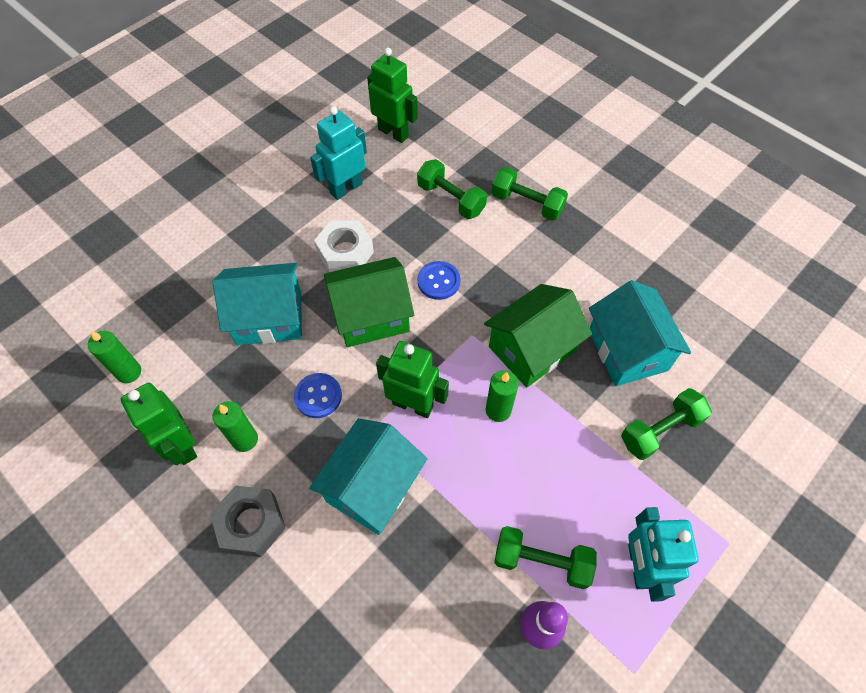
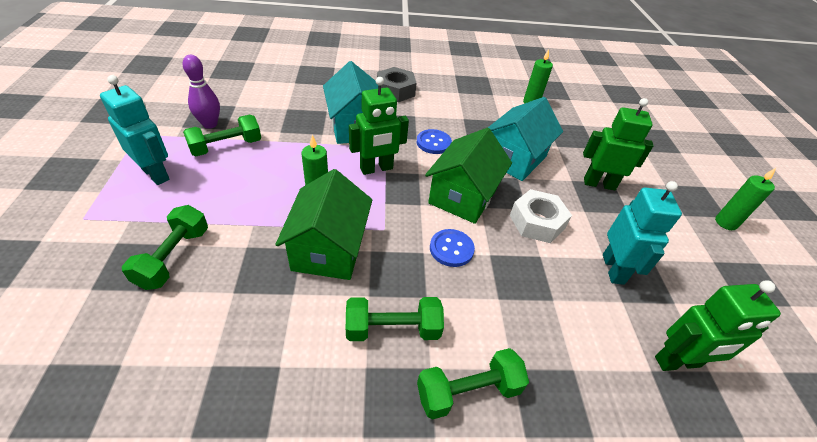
camera: 130 degrees right, 15 degrees down
green robot [121,383,197,465] -> green robot moved to [583,98,654,190]
green candle [213,401,258,452] -> green candle moved to [715,168,776,230]
green dumbbell [417,159,487,219] -> green dumbbell moved to [346,297,444,341]
turquoise house [589,280,691,386] -> none

